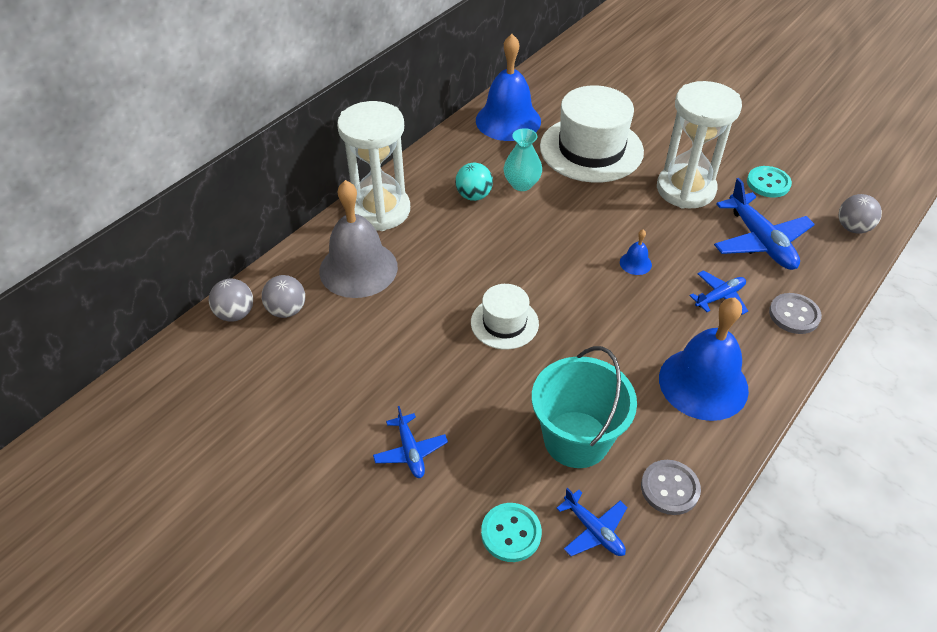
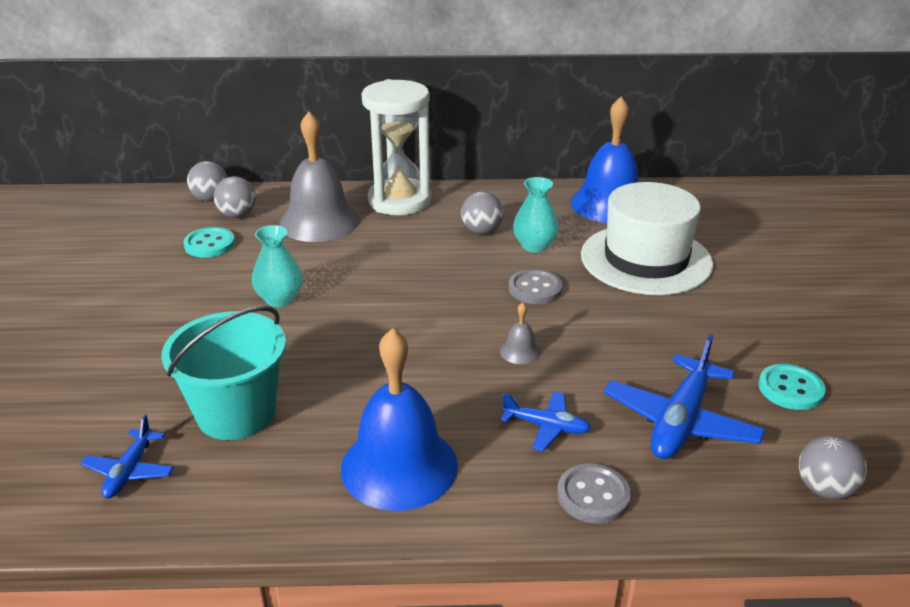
camera: 50 degrees right, 15 degrees down
blue plane [373,406,448,478] -> none
turquoise ball [455,163,493,201] -> grey ball [461,191,503,234]
white hat [471,284,539,350] -> none
turquoise button [481,503,542,562] -> turquoise button moved to [184,227,235,257]
blue bell [620,230,652,275] -> grey bell [500,302,541,364]
grey button [641,460,701,515] -> grey button moved to [509,269,563,304]
white hourglass [657,81,742,208] -> none
none -> turquoise vase [252,225,303,307]

